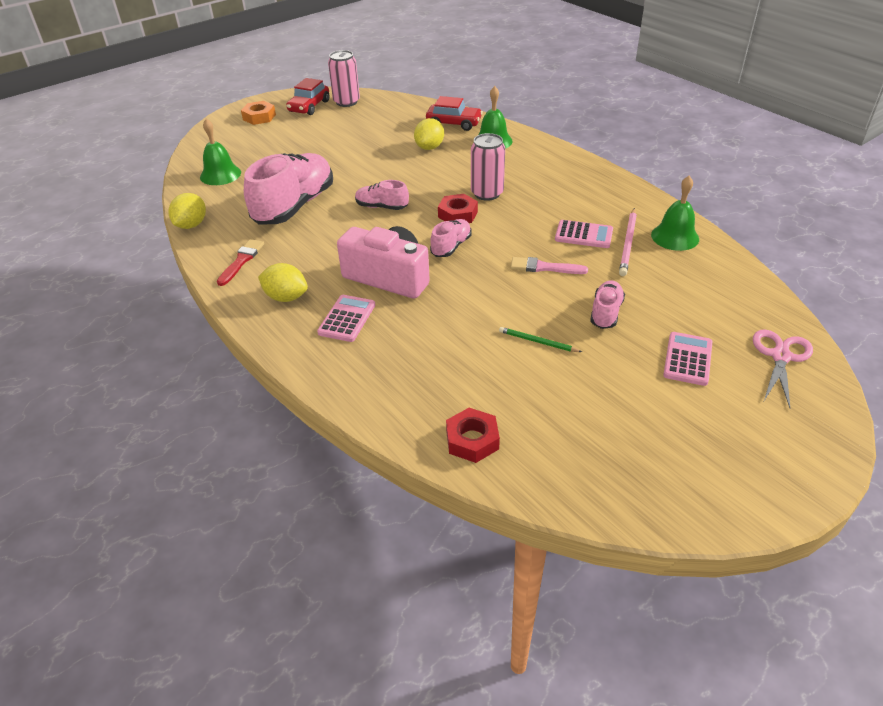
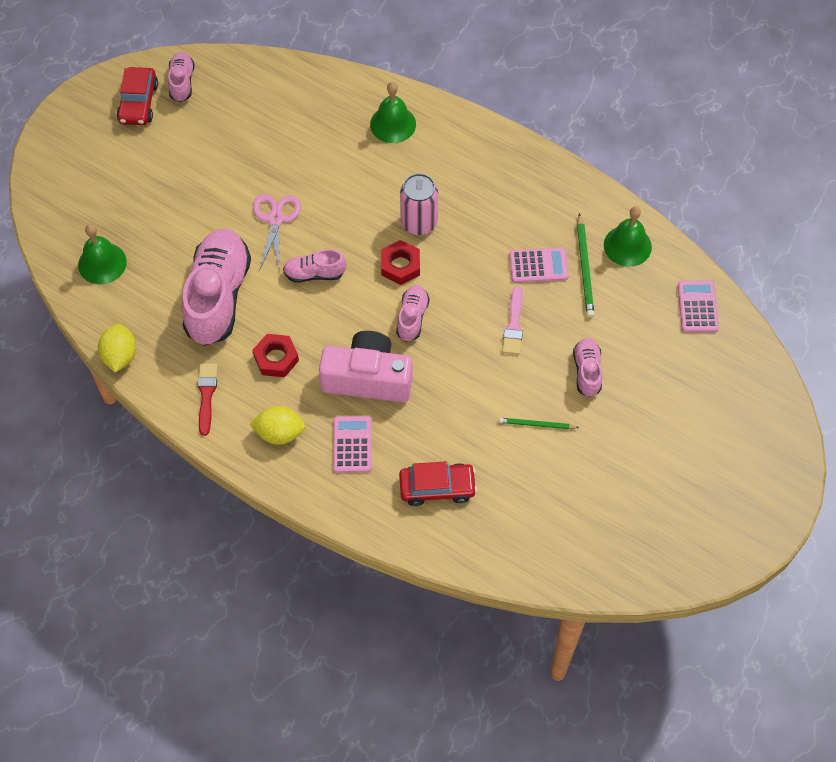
camera: 20 degrees left, 20 degrees up
orange nut [241,101,276,125] -> none
pink can [328,50,360,107] -> pink shoe [168,52,194,102]
yellow lemon [414,118,444,150] -> none
red car [426,96,483,131] -> red car moved to [399,462,477,506]
red nut [446,408,500,463] -> red nut moved to [252,334,299,377]
pink brush [511,257,588,274] -> pink brush turned 75 degrees counterclockwise [502,286,523,355]
pink pencil [619,208,637,276] -> green pencil [577,213,595,318]
pink calculator [663,332,712,386] -> pink calculator moved to [678,281,719,332]
pink scissors [753,330,813,408] -> pink scissors moved to [253,194,301,270]

